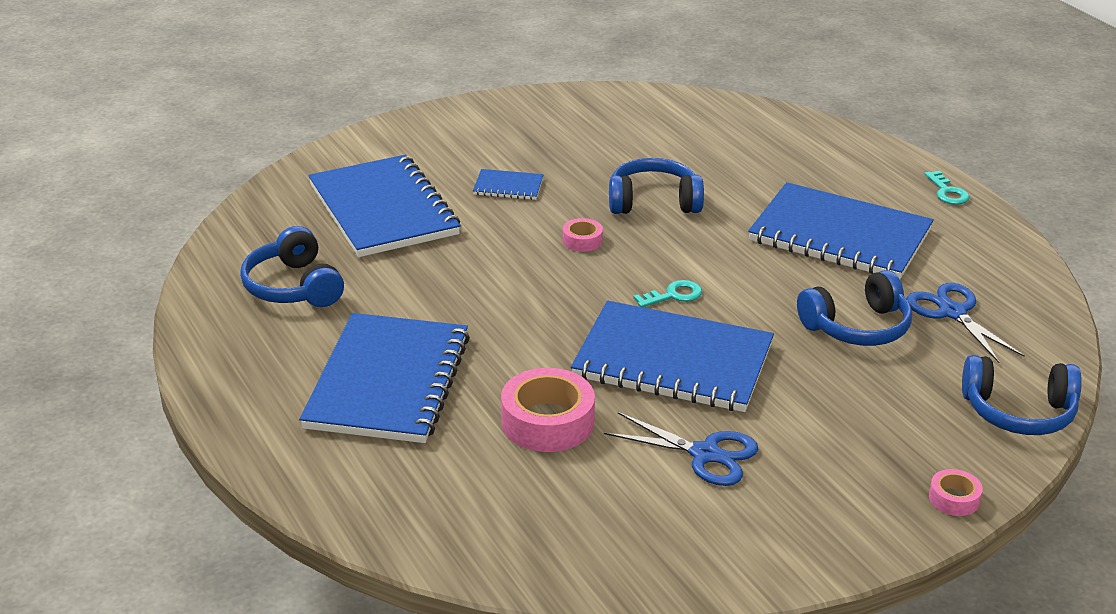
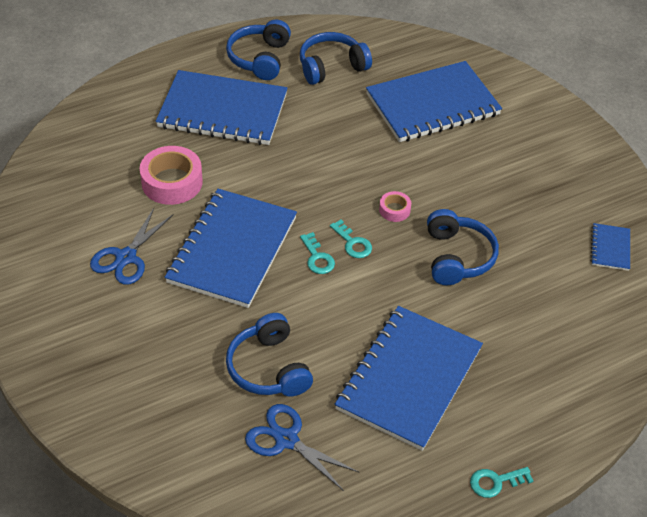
camera: 90 degrees right, 15 degrees up
blue notebook [473,169,544,200] -> blue notebook moved to [590,223,630,271]
blue scissors [906,283,1025,363] -> blue scissors turned 120 degrees counterclockwise [245,404,359,491]
pink tape [929,469,983,516] -> none
blue headphones [962,355,1082,435] -> blue headphones moved to [226,20,291,80]
none -> turquoise key [330,219,372,258]

